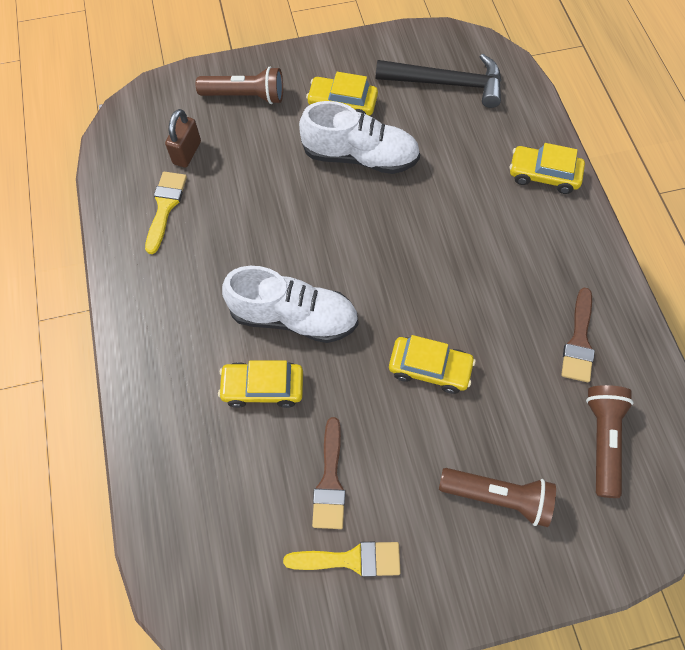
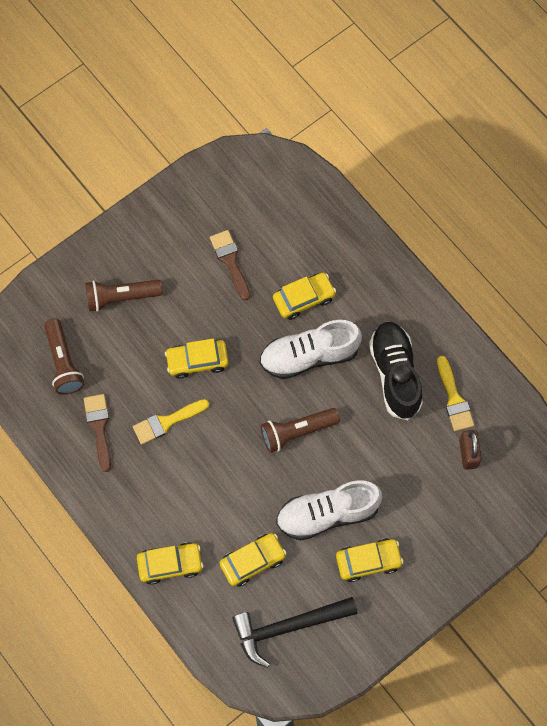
camera: 155 degrees right, 5 degrees up
brown flashlight [196,67,283,104] -> brown flashlight moved to [261,408,340,453]
yellow brush [283,542,401,577] -> yellow brush moved to [133,399,209,445]
none -> yellow car [219,533,286,587]
none -> black shoe [369,321,423,420]

